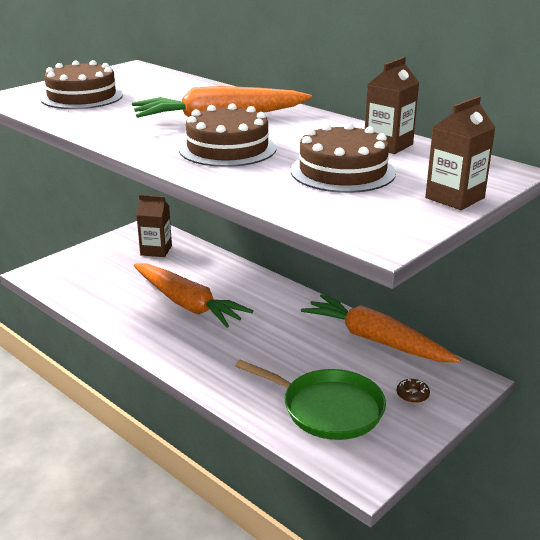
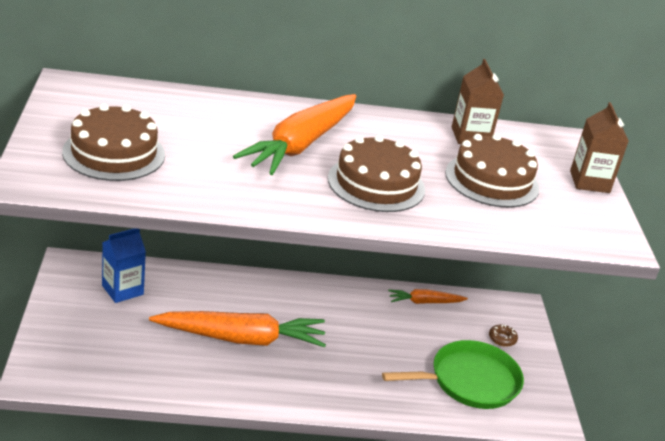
camera: 50 degrees left, 5 degrees up
brown carton [136,195,172,257] -> blue carton [102,228,146,303]
orange carrot [301,294,461,363] -> orange carrot [388,289,468,304], size x0.50

